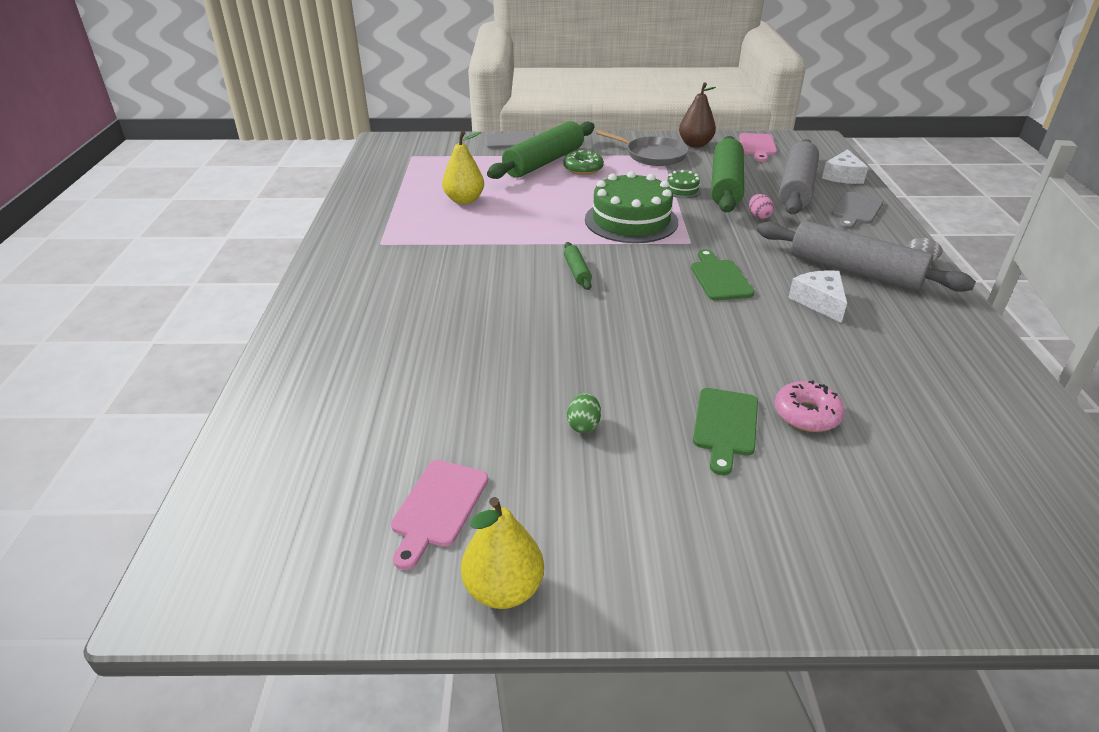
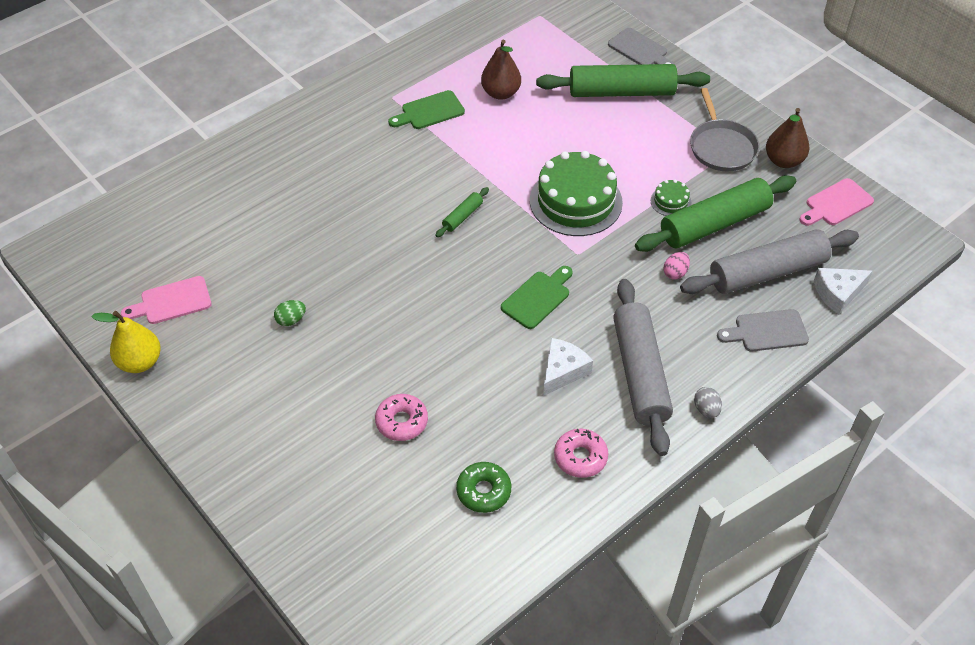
camera: 50 degrees right, 15 degrees up
yellow pear [442,131,484,204] -> brown pear [481,40,521,100]
green donut [563,150,604,175] -> green donut moved to [456,462,511,513]
green cutting board [693,388,758,475] -> green cutting board moved to [388,90,465,129]
none -> pink donut [554,429,608,478]

